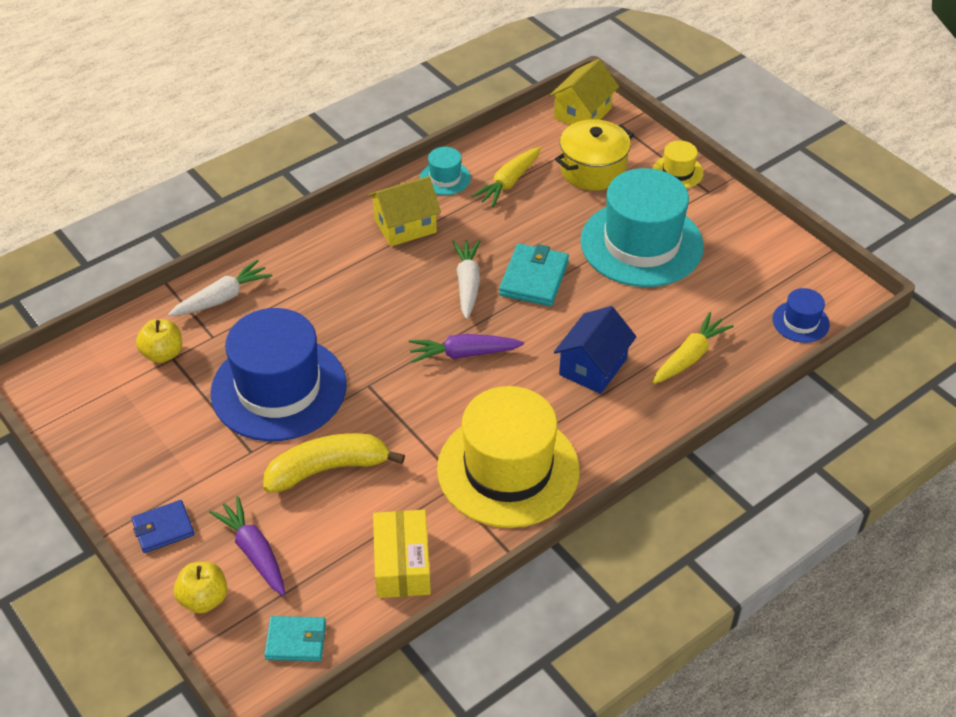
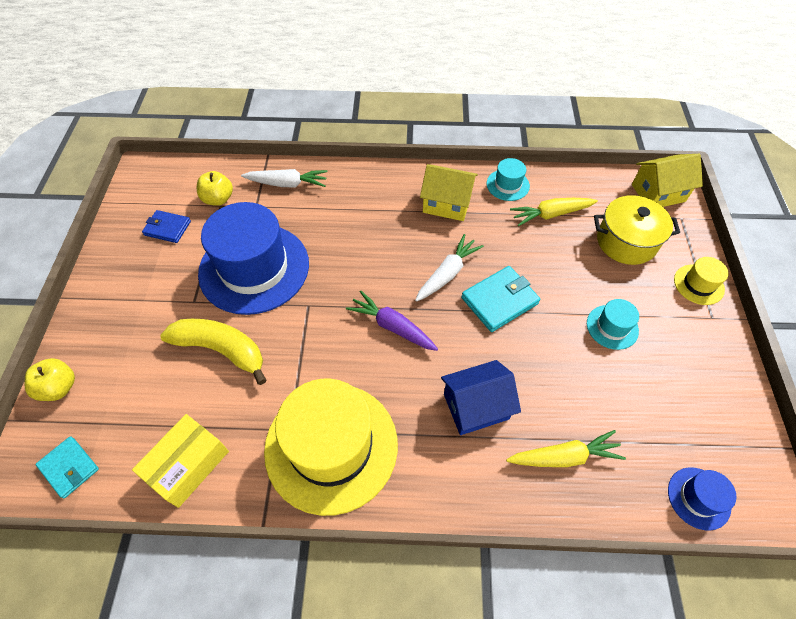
camera: 40 degrees right, 10 degrees up
blue wallet [131,500,194,553] -> blue wallet moved to [142,210,191,243]
purple carrot [209,496,285,596] -> none
turquoise hat [580,168,704,287] -> turquoise hat [587,299,639,350], size x0.44

